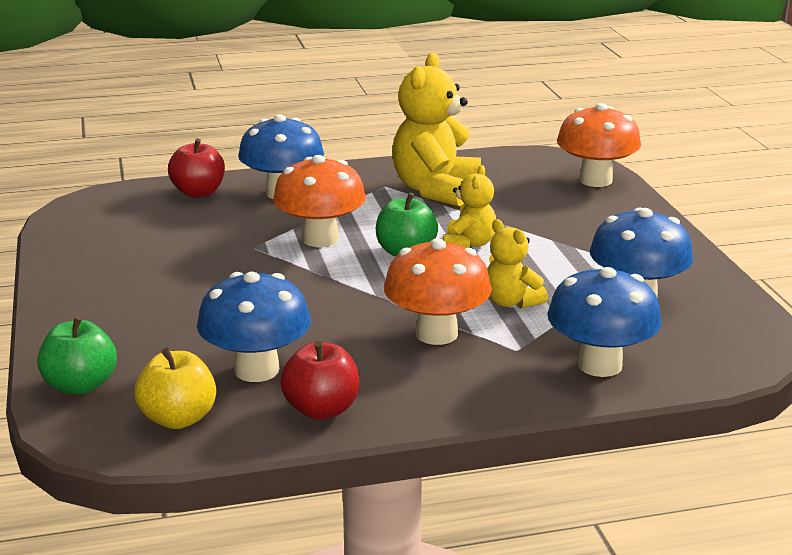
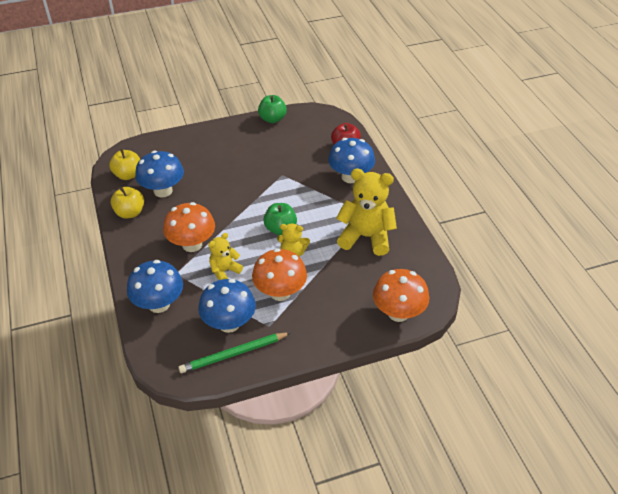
camera: 85 degrees right, 20 degrees up
green apple [37,316,117,395] -> green apple moved to [258,95,287,123]
orange mushroom [273,155,366,247] -> orange mushroom moved to [252,248,307,301]
red apple [280,341,359,419] -> yellow apple [111,187,144,219]
none -> green pencil [178,332,291,373]

